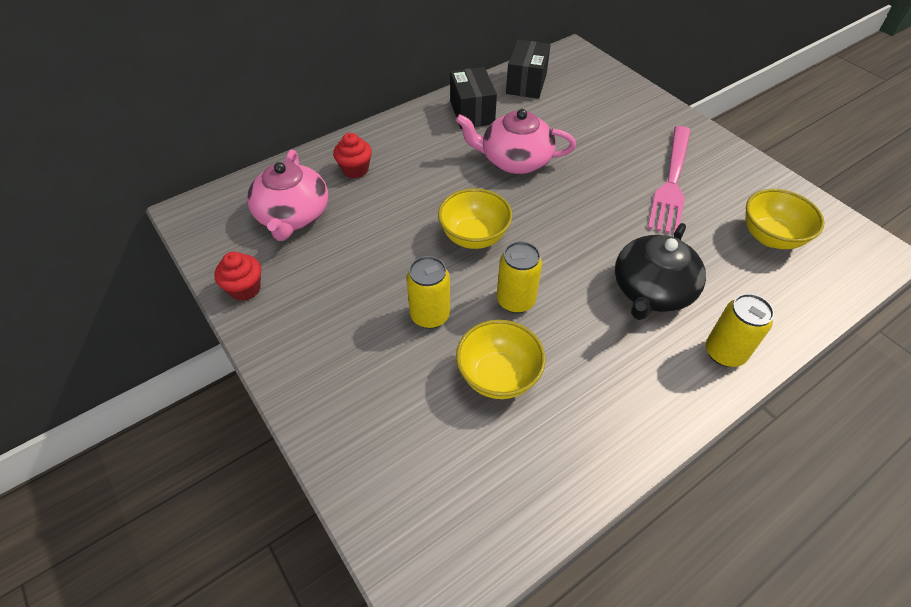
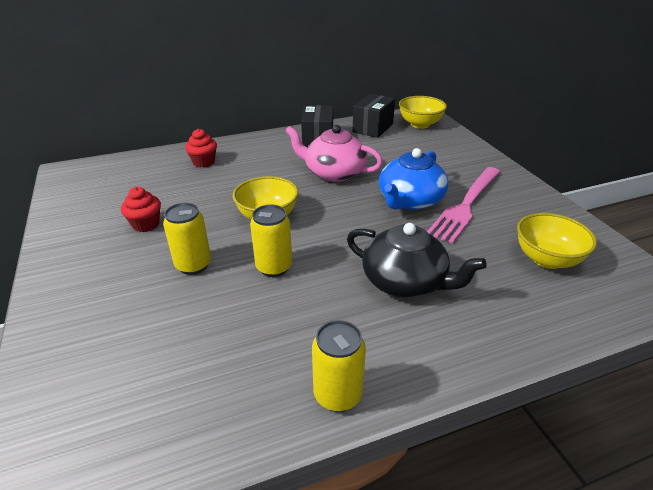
camera: 15 degrees right, 15 degrees down
red cupcake [215,252,261,301] -> red cupcake moved to [121,187,161,232]
pink teapot [247,150,328,241] -> none
yellow bowl [456,320,546,399] -> yellow bowl moved to [399,96,447,129]
black teapot [615,223,706,320] -> black teapot turned 105 degrees counterclockwise [347,223,487,298]
yellow can [706,294,774,367] -> yellow can moved to [312,320,366,412]
none -> blue teapot [379,148,448,210]

